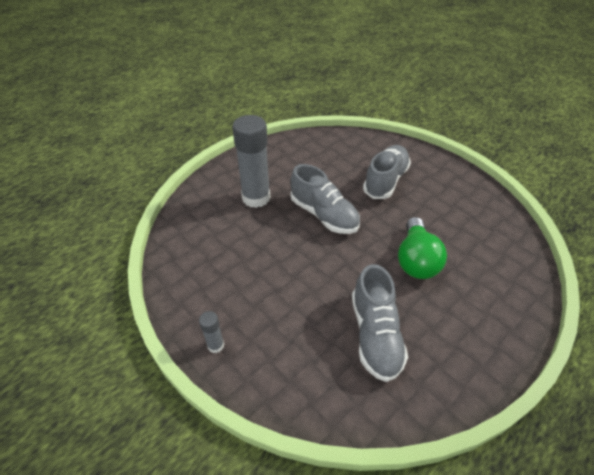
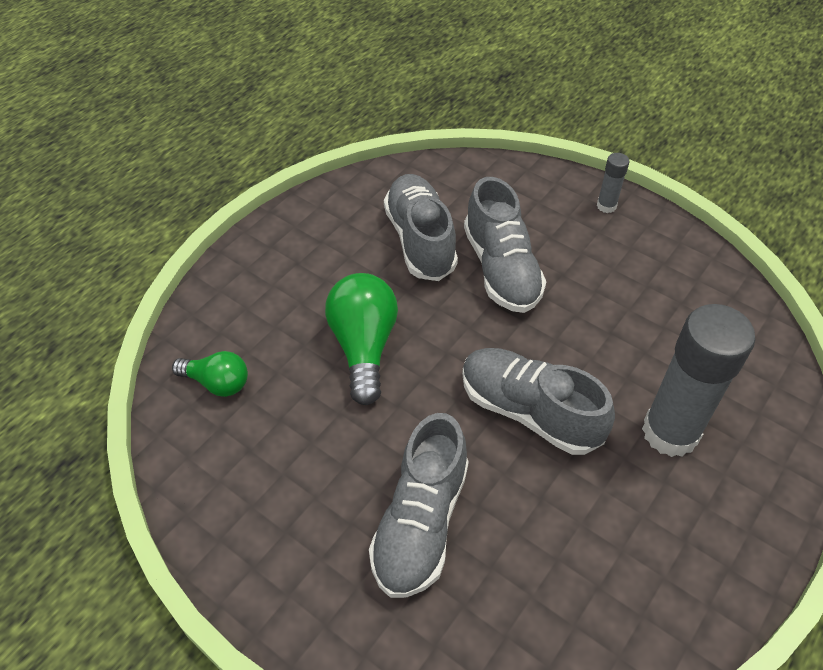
camera: 170 degrees right, 5 degrees up
none -> green light bulb [172,351,248,397]
none -> grey shoe [464,177,546,313]

